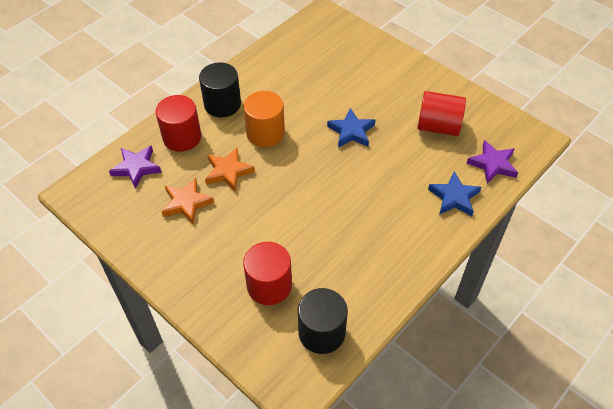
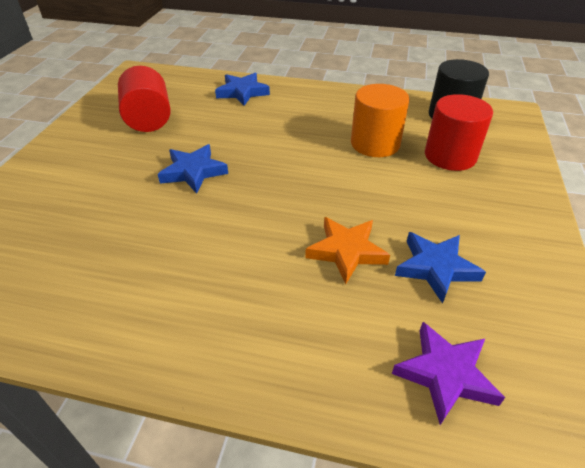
camera: 120 degrees left, 10 degrees down
red cylinder [156,95,201,152] -> none
orange star [162,178,214,224] -> blue star [395,232,486,304]
black cylinder [199,63,241,117] -> none
orange cylinder [243,91,285,147] -> orange cylinder moved to [351,84,410,157]
purple star [467,140,518,184] -> none

